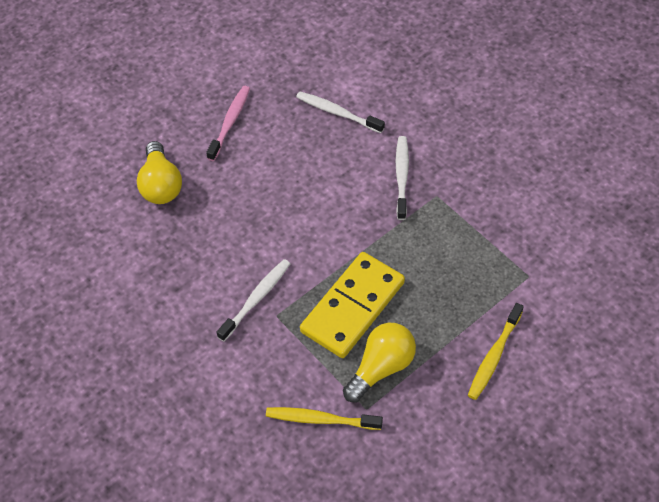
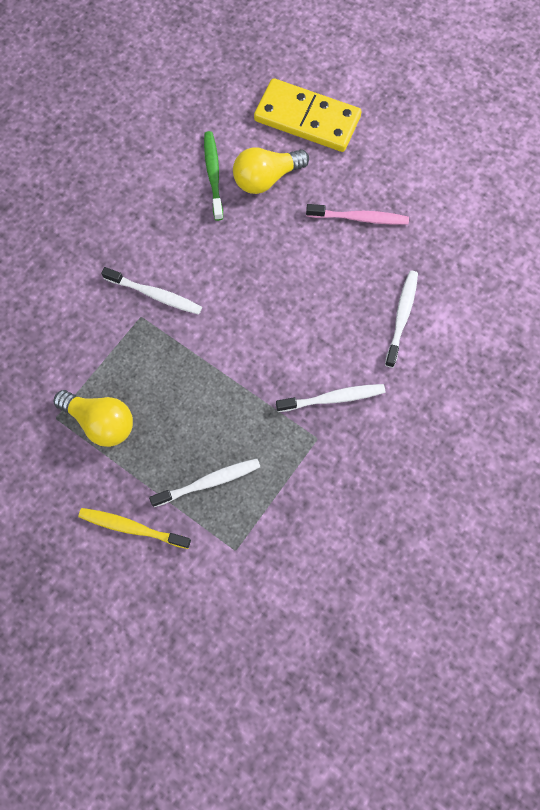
camera: 75 degrees right, 15 degrees up
yellow toothbrush [266,407,383,430] -> none
yellow domino [300,252,405,358] -> yellow domino moved to [254,78,362,152]
none -> white toothbrush [149,459,260,507]
none -> green toothbrush [204,131,223,221]

